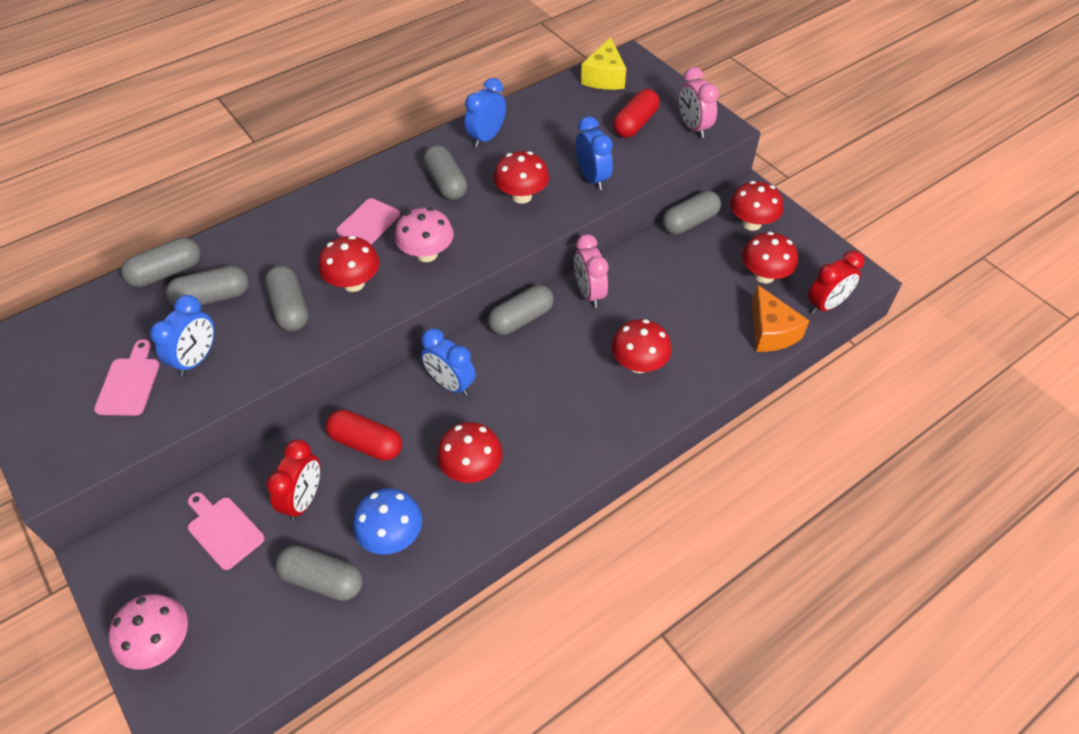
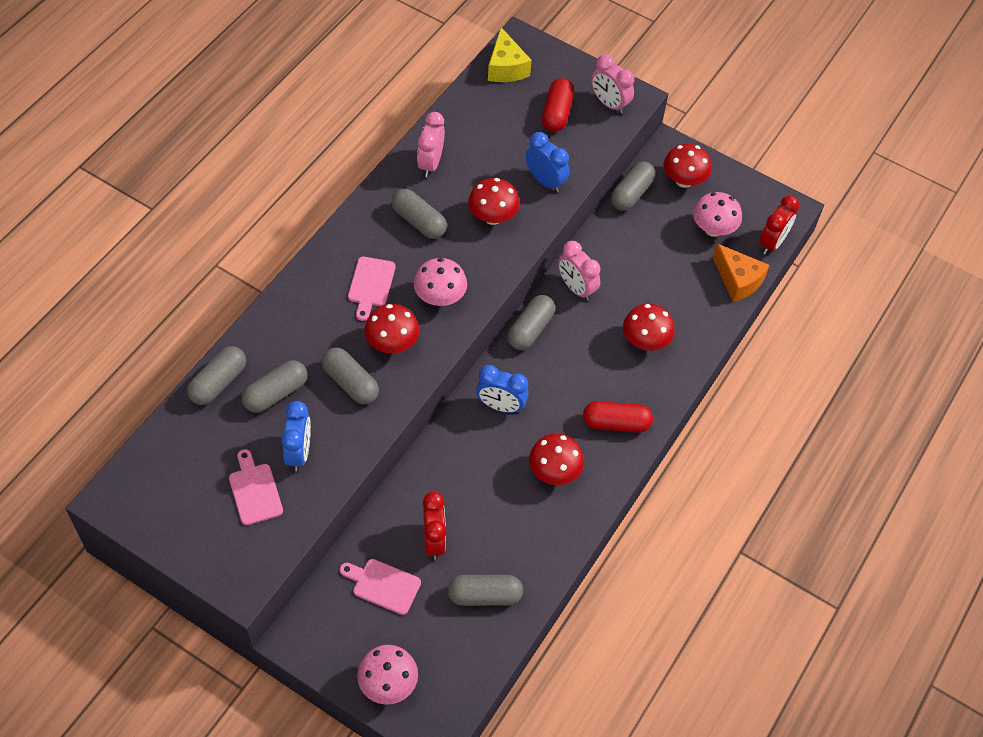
camera: 25 degrees left, 5 degrees up
red capsule [325,409,402,461] -> red capsule moved to [583,401,653,433]
blue mushroom [353,488,422,555] -> none
blue clock [464,78,506,148] -> pink clock [417,112,445,177]
red mushroom [742,232,798,283] -> pink mushroom [693,192,742,237]

